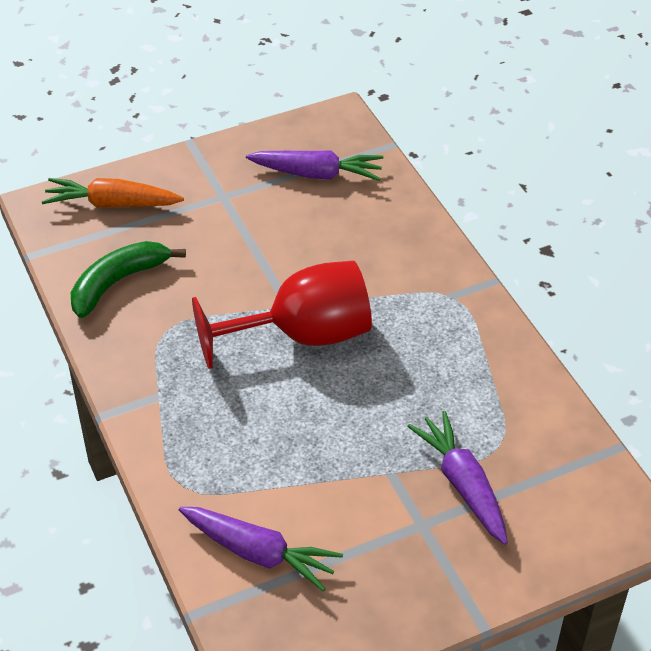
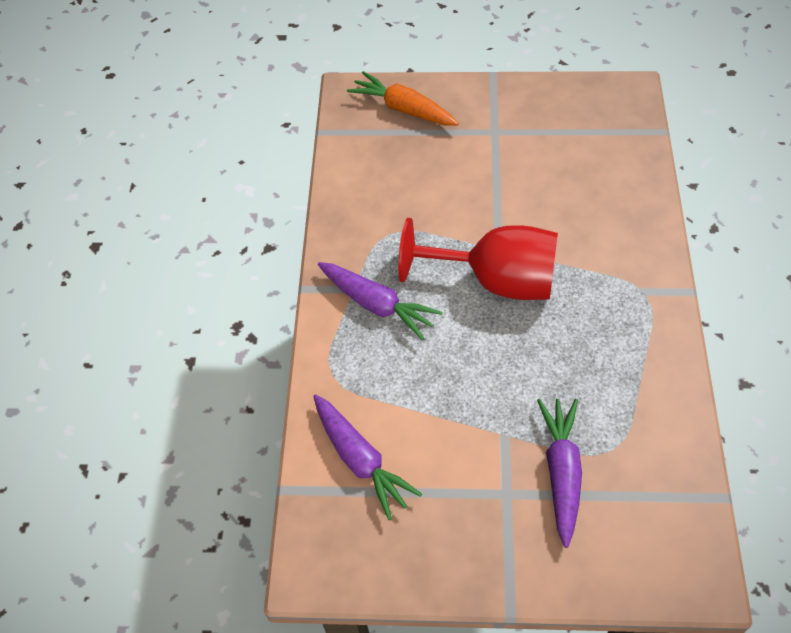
camera: 30 degrees right, 10 degrees up
green banana [71,241,186,318] -> none
purple carrot [246,151,383,181] -> purple carrot moved to [318,262,442,340]

